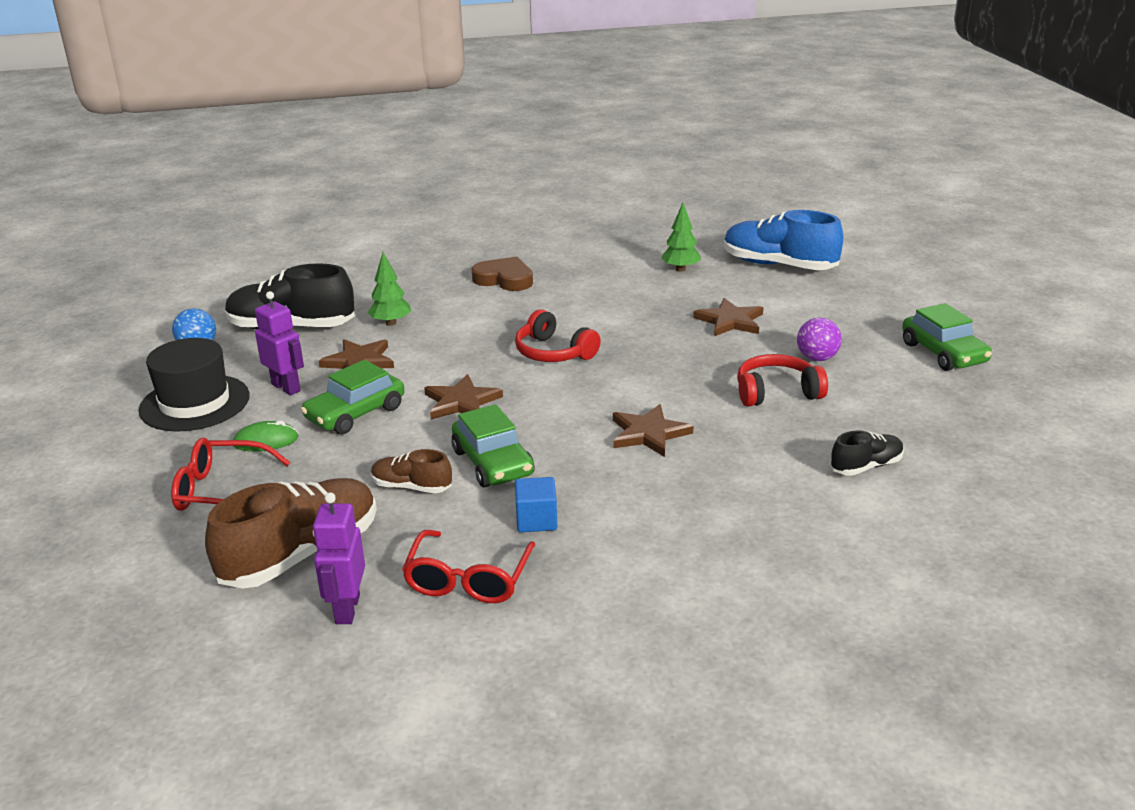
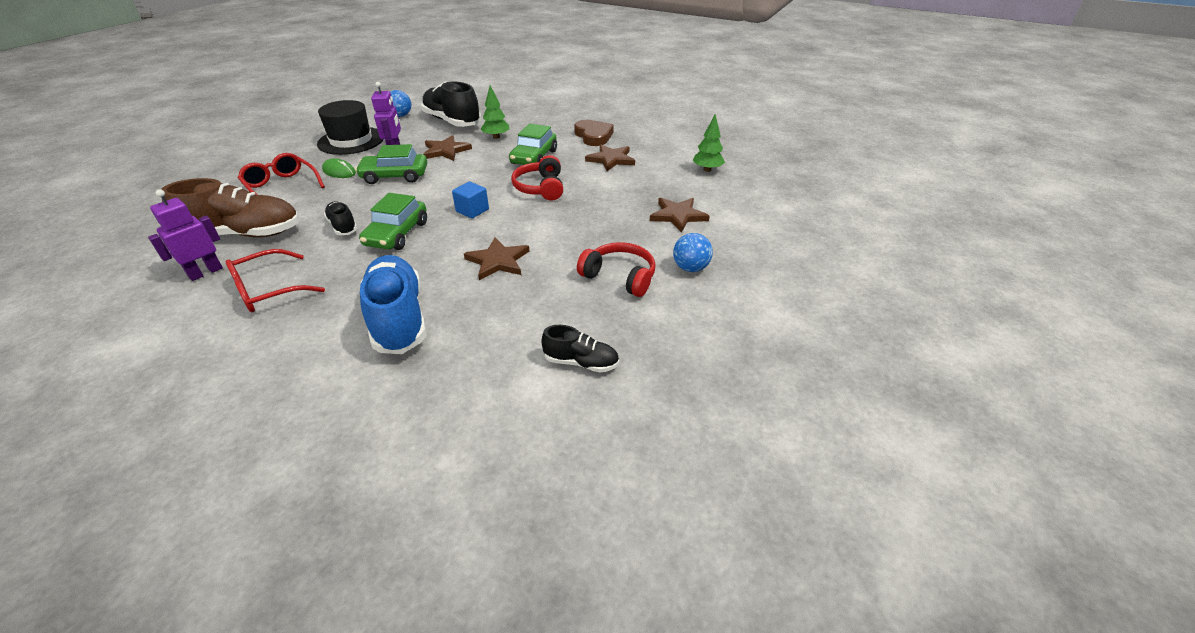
camera: 40 degrees right, 10 degrees up
brown shoe [371,449,452,493] -> black shoe [324,201,357,235]
brown star [424,374,503,419] -> brown star moved to [585,144,635,171]
blue cube [515,477,557,532] -> blue cube moved to [452,182,489,219]
blue shoe [724,210,843,270] -> blue shoe moved to [360,255,426,354]
purple ball [797,318,842,361] -> blue ball [673,233,713,272]
green car [902,303,992,371] -> green car moved to [509,124,557,165]

